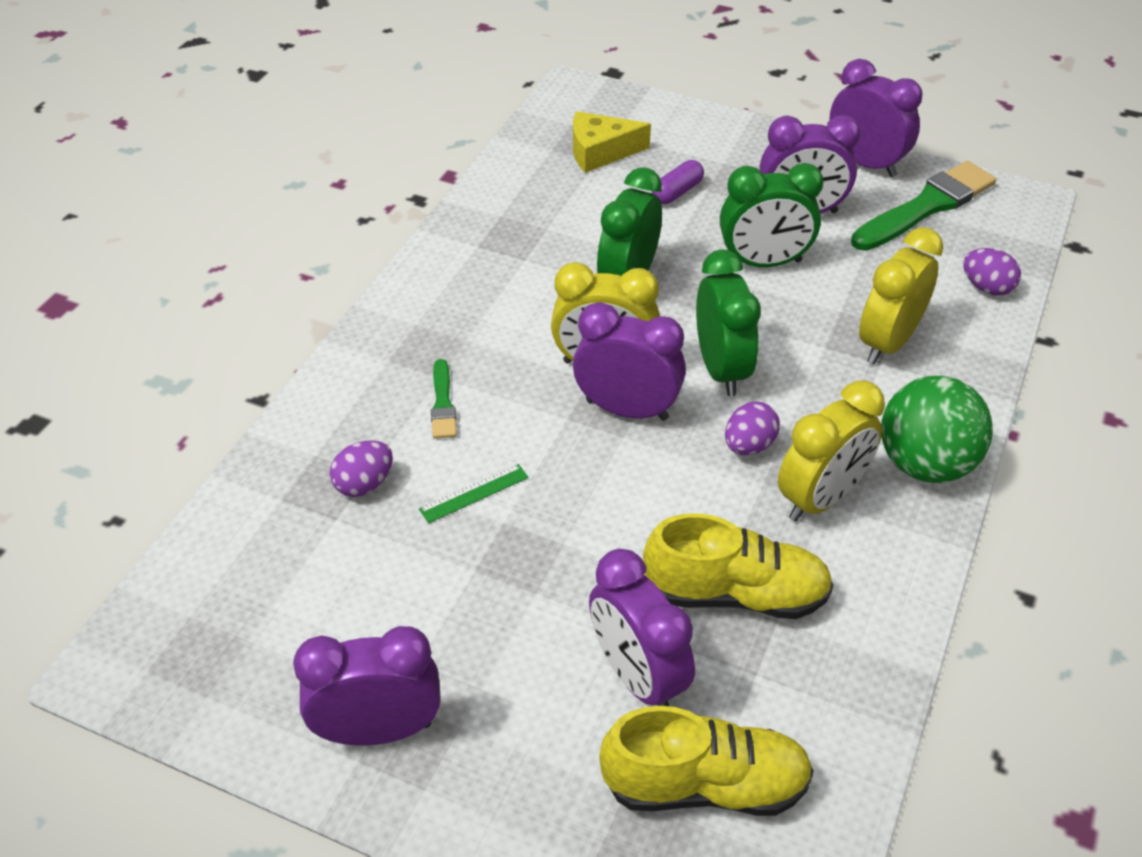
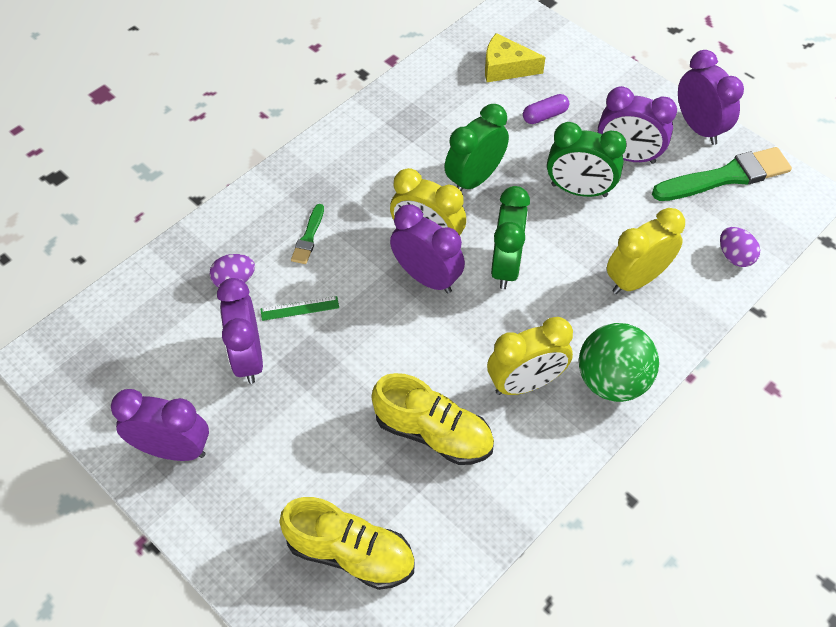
camera: 20 degrees right, 10 degrees up
purple clock [589,549,695,706] -> purple clock moved to [217,278,263,384]
purple egg [725,402,780,455] -> none

